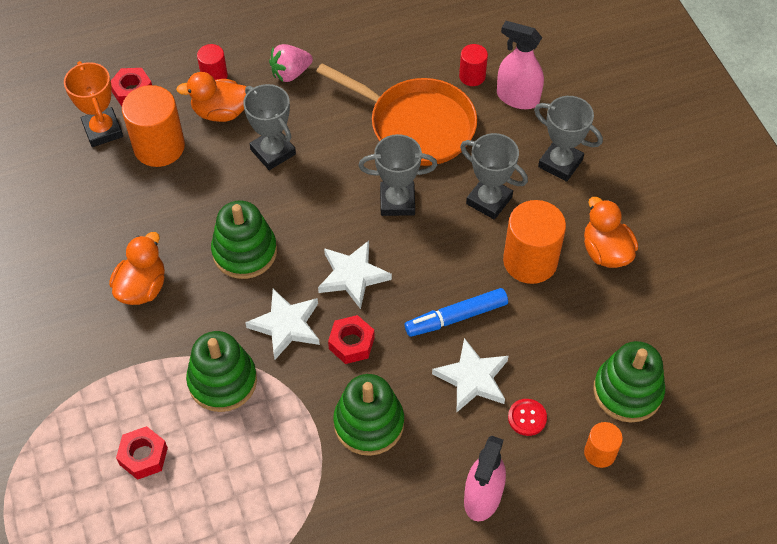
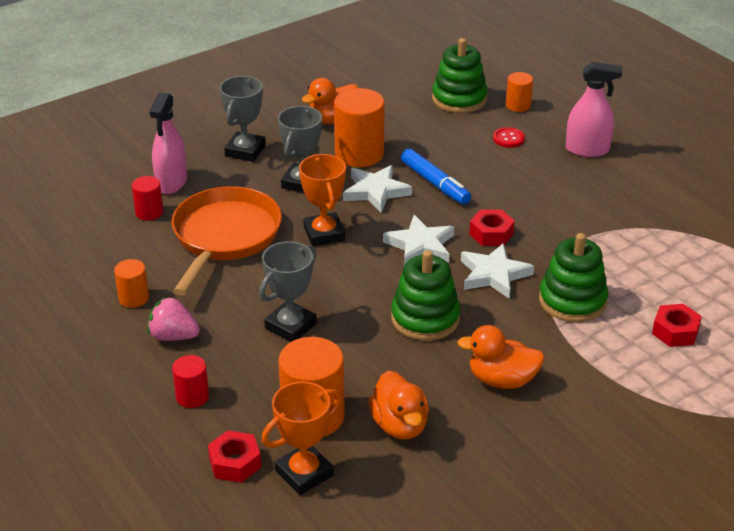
camera: 105 degrees left, 20 degrees down
orange duck [176,72,247,122] -> orange duck moved to [368,371,429,440]
pink strawberry [269,44,313,82] -> pink strawberry turned 150 degrees clockwise [147,297,200,341]
green stacking toy [333,374,404,456] -> none
grey trophy [358,134,437,216] -> orange trophy [299,154,346,246]
white star [432,338,509,412] -> white star moved to [343,165,412,213]
none -> orange cylinder [114,259,149,308]

